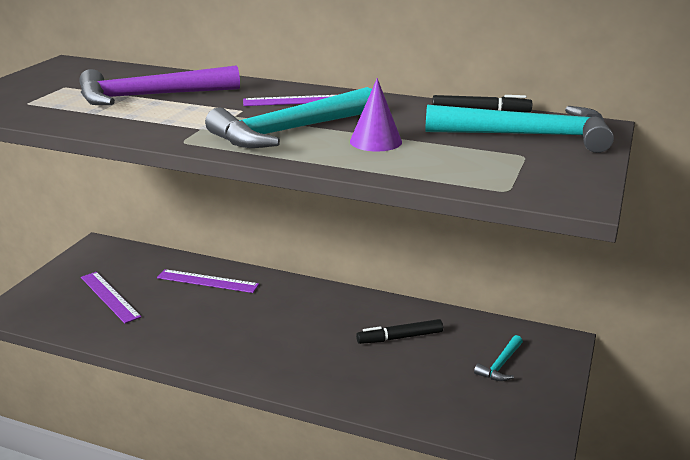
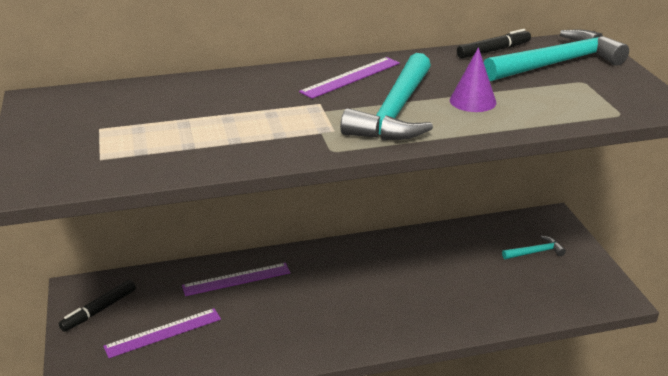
camera: 35 degrees left, 5 degrees up
purple hammer [79,65,240,105] -> none
purple ruler [81,272,141,323] -> purple ruler turned 45 degrees counterclockwise [103,308,221,358]
black marker [356,319,443,344] -> black marker moved to [59,280,136,332]
turquoise hammer [474,335,523,381] -> turquoise hammer turned 105 degrees counterclockwise [502,236,566,259]

